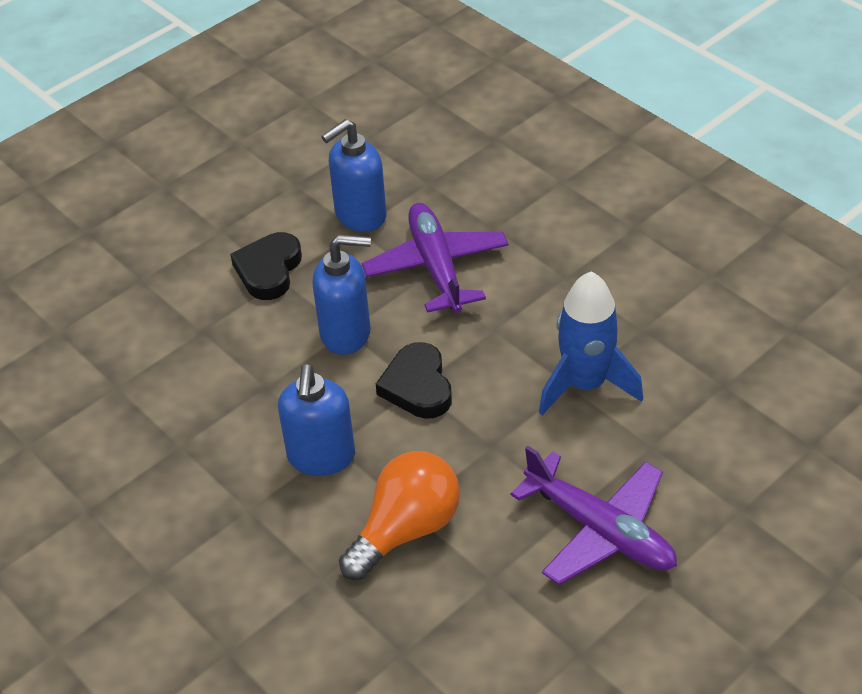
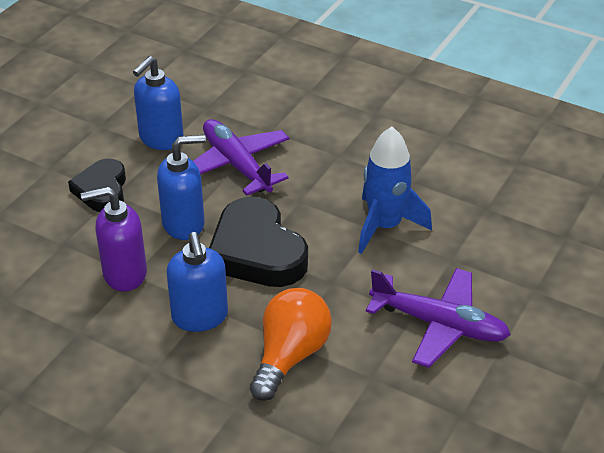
camera: 20 degrees left, 5 degrees down
black heart [376,342,452,419] -> black heart [209,197,308,287], size x1.61
none -> purple soap dispenser [81,186,147,291]

